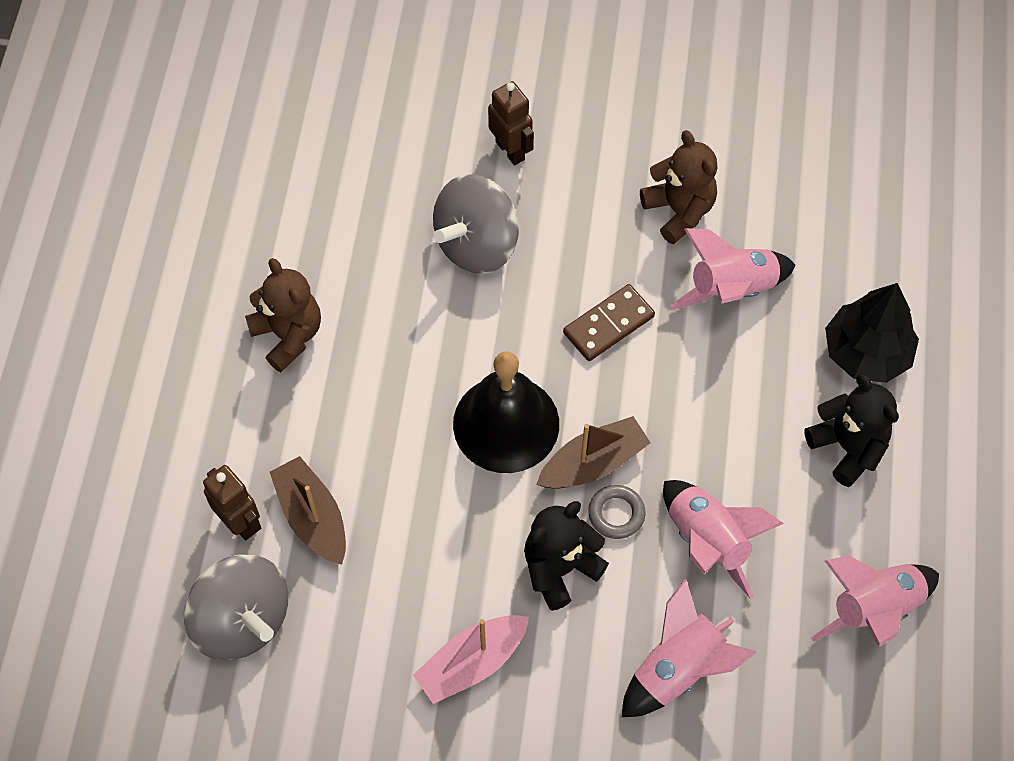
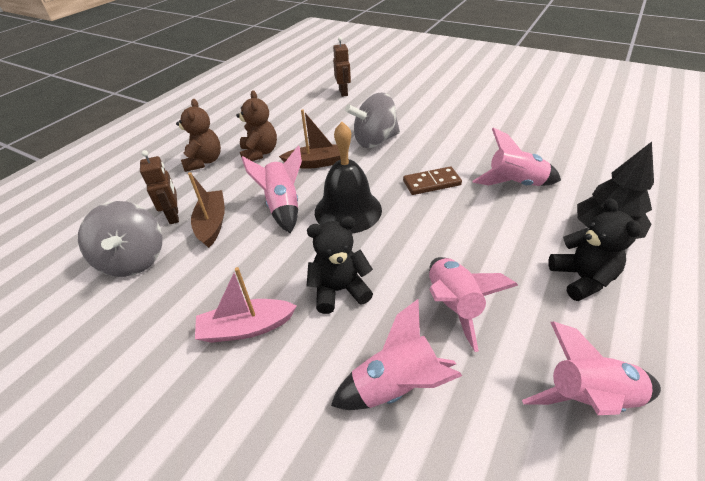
camera: 25 degrees right, 20 degrees down
brown robot [488,81,534,165] -> brown robot moved to [333,37,351,97]
brown boat [536,416,651,489] -> brown boat moved to [279,109,341,169]
grey ring [588,485,645,539] -> none
brown teddy bear [640,130,718,244] -> brown teddy bear moved to [176,99,221,172]
none -> pink rocket [241,146,302,233]

